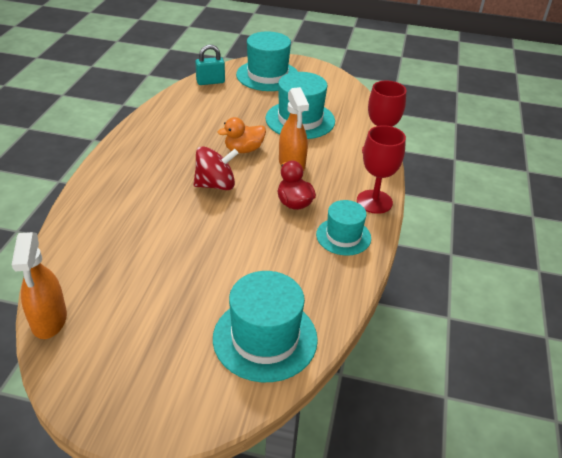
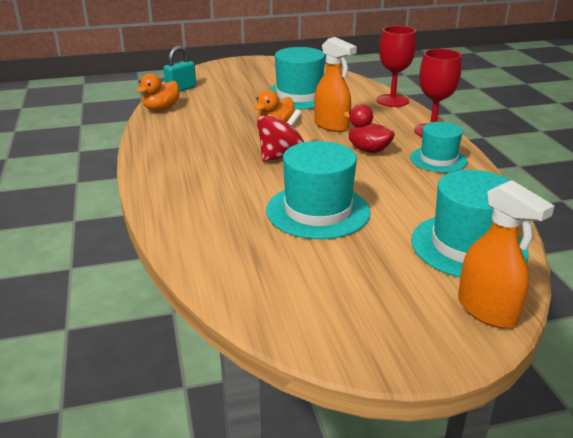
camera: 25 degrees left, 10 degrees down
orange spray bottle [12,232,67,339] -> orange spray bottle moved to [458,180,554,328]
turquoise hat [236,32,298,91] -> turquoise hat moved to [266,141,371,239]
none -> orange duck [136,73,179,111]

